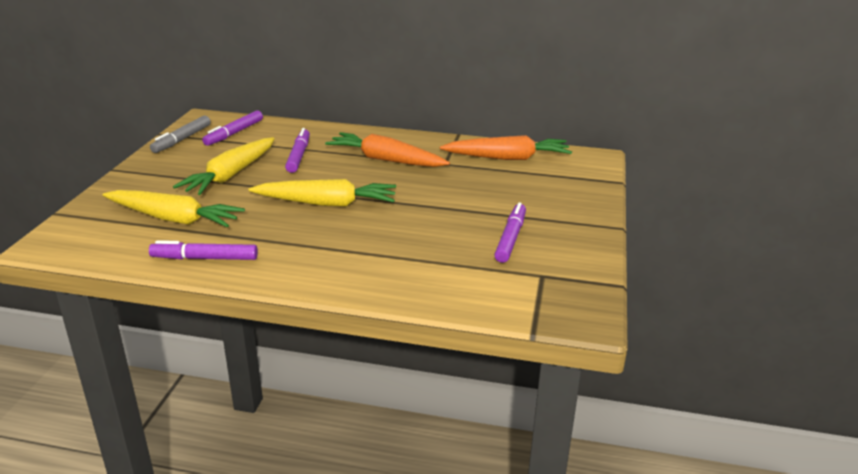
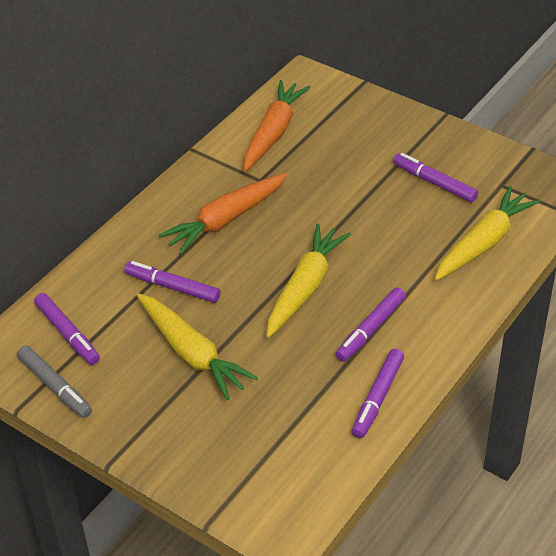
camera: 65 degrees left, 15 degrees up
yellow carrot [102,190,245,227] -> yellow carrot moved to [435,186,540,281]
none -> purple marker [336,287,406,362]

